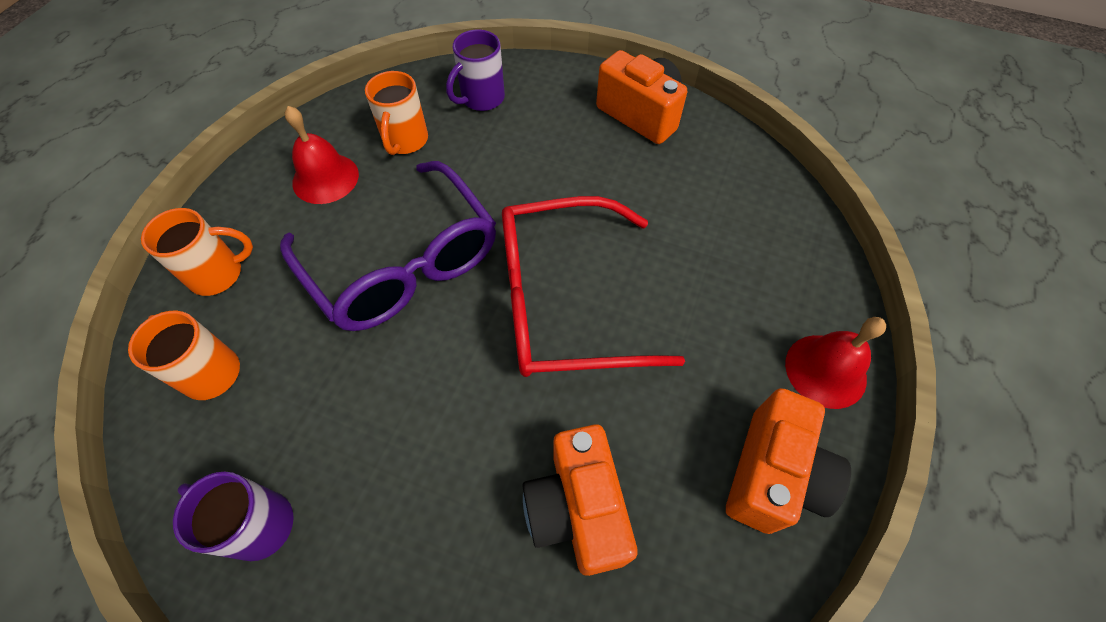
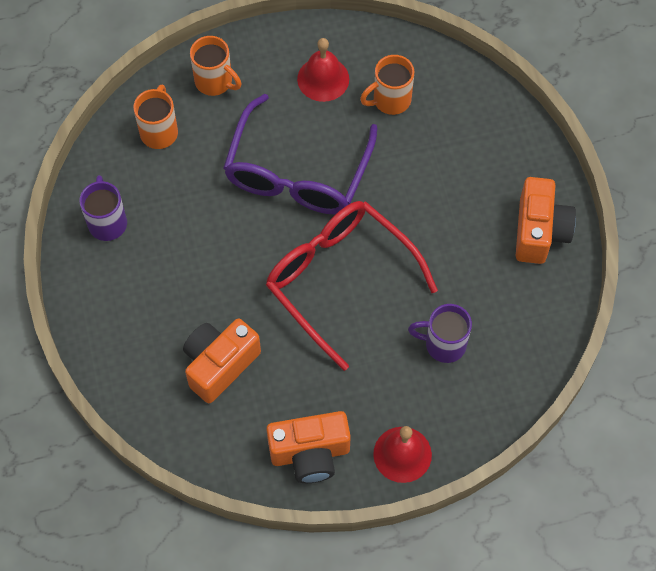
camera: 55 degrees right, 5 degrees up
purple mug [446,29,505,111] -> purple mug moved to [408,304,472,363]

